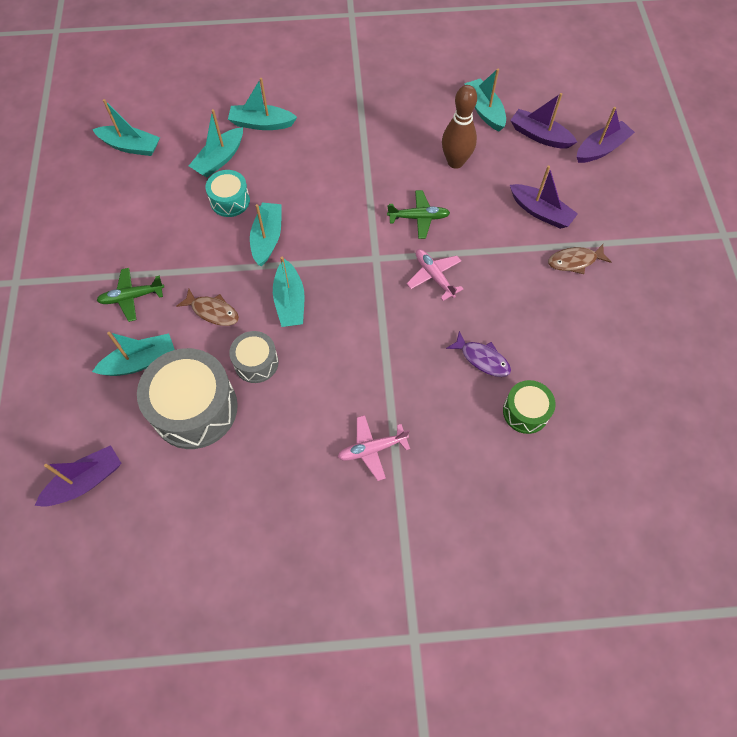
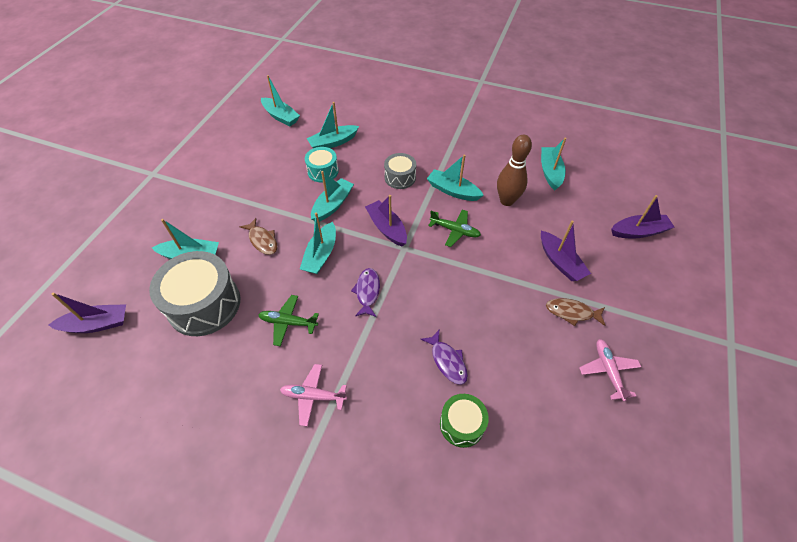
camera: 25 degrees right, 10 degrees down
green plane [97,268,164,322] -> green plane moved to [258,295,319,346]
turquoise boat [228,78,297,130] -> turquoise boat moved to [427,155,484,201]
grey drum [229,331,279,383] -> grey drum moved to [384,153,416,189]
pink plane [407,249,463,301] -> pink plane moved to [579,339,641,401]
purple boat [510,93,577,149] -> purple boat moved to [365,195,407,247]
none -> purple fish [351,268,380,317]

